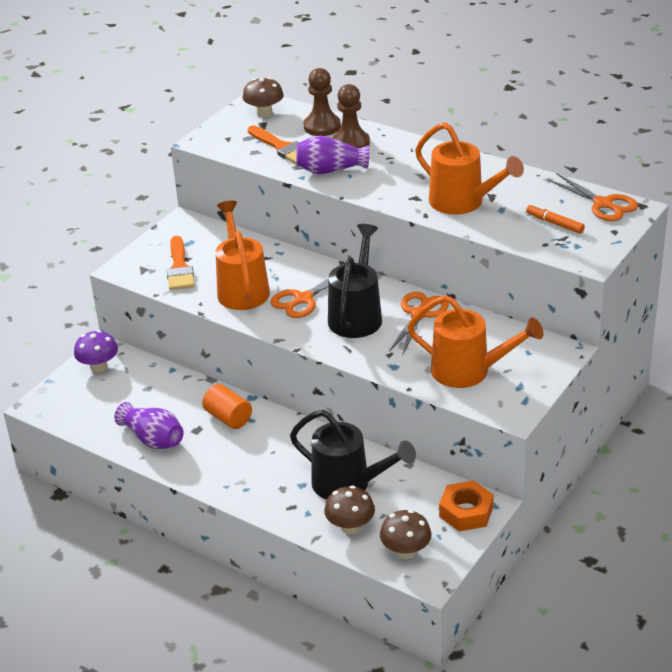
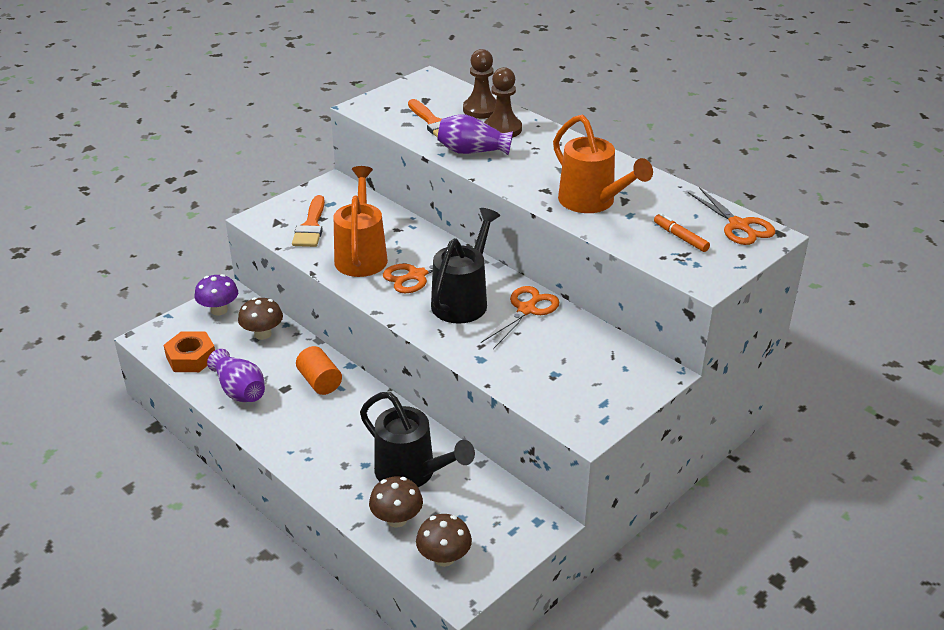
camera: 10 degrees right, 0 degrees up
brown mushroom [242,77,284,117] -> brown mushroom moved to [238,297,283,340]
orange watering can [407,295,544,388] -> none
orange nut [439,481,494,531] -> orange nut moved to [164,331,215,372]

